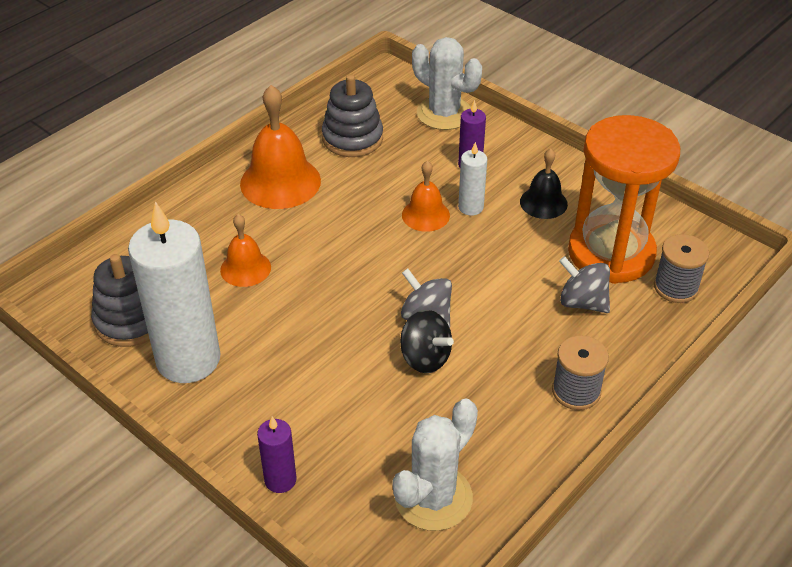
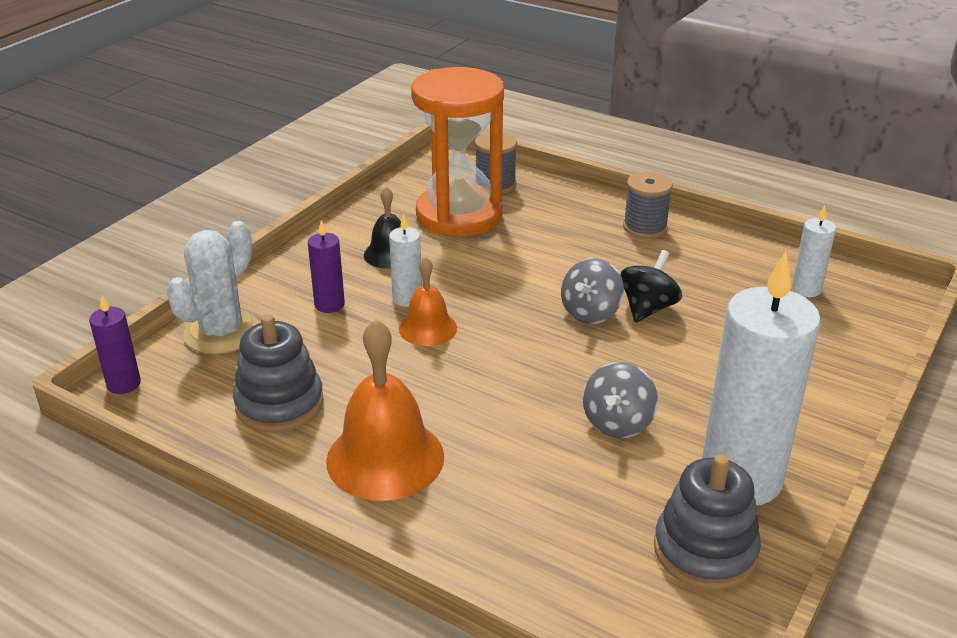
camera: 100 degrees left, 10 degrees down
orange bell [220,214,271,287] -> none
purple candle [257,416,297,493] -> purple candle moved to [89,294,141,394]
white cactus [393,399,478,531] -> white candle [792,206,836,297]
grey spinning top [559,256,610,313] -> grey spinning top moved to [583,362,658,438]

